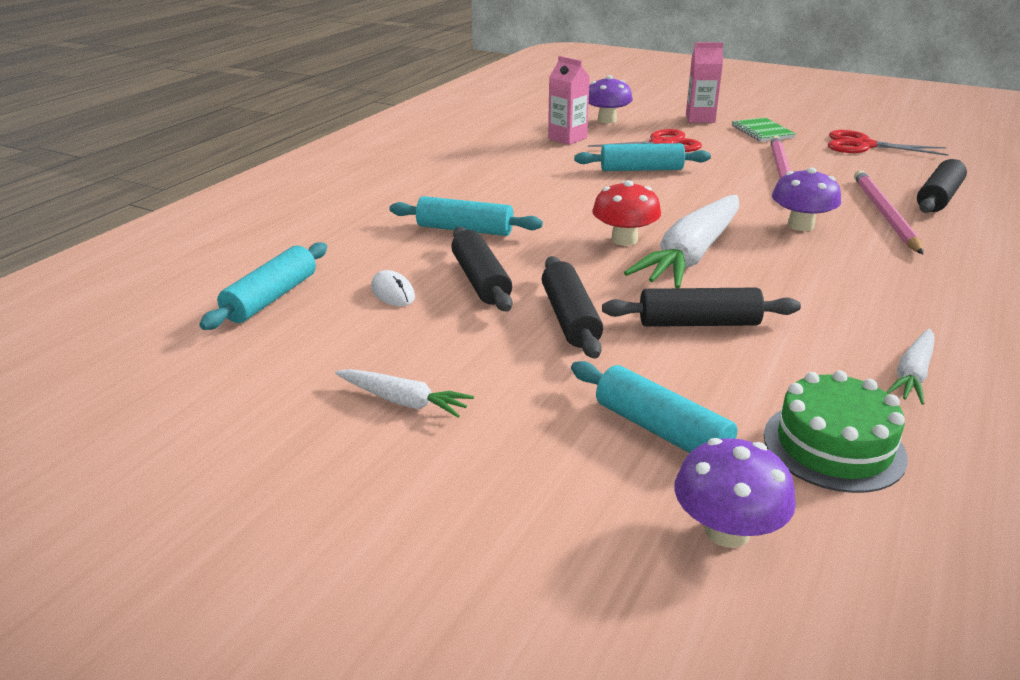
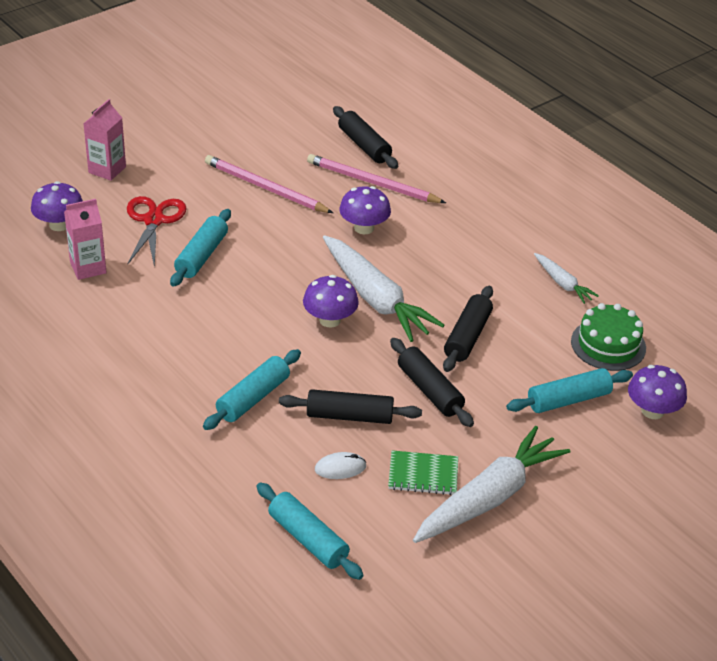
camera: 70 degrees left, 10 degrees up
white carrot [335,369,474,418] -> white carrot [413,426,570,543], size x2.02
black rolling pin [542,256,603,359] -> black rolling pin turned 45 degrees clockwise [390,338,474,427]
red mushroom [592,180,661,246] -> purple mushroom [303,275,359,328]
green notebook [732,118,796,142] -> green notebook moved to [388,450,458,495]
red scissors [828,130,948,156] -> none

